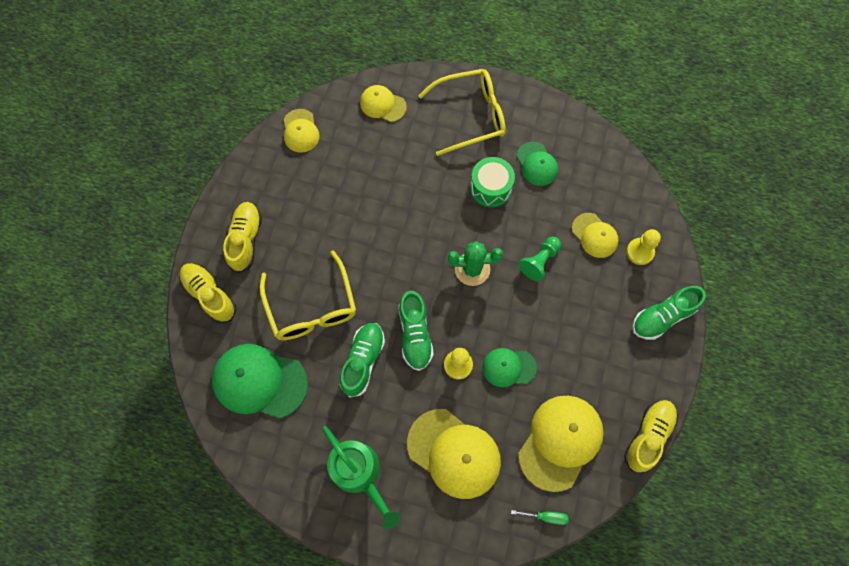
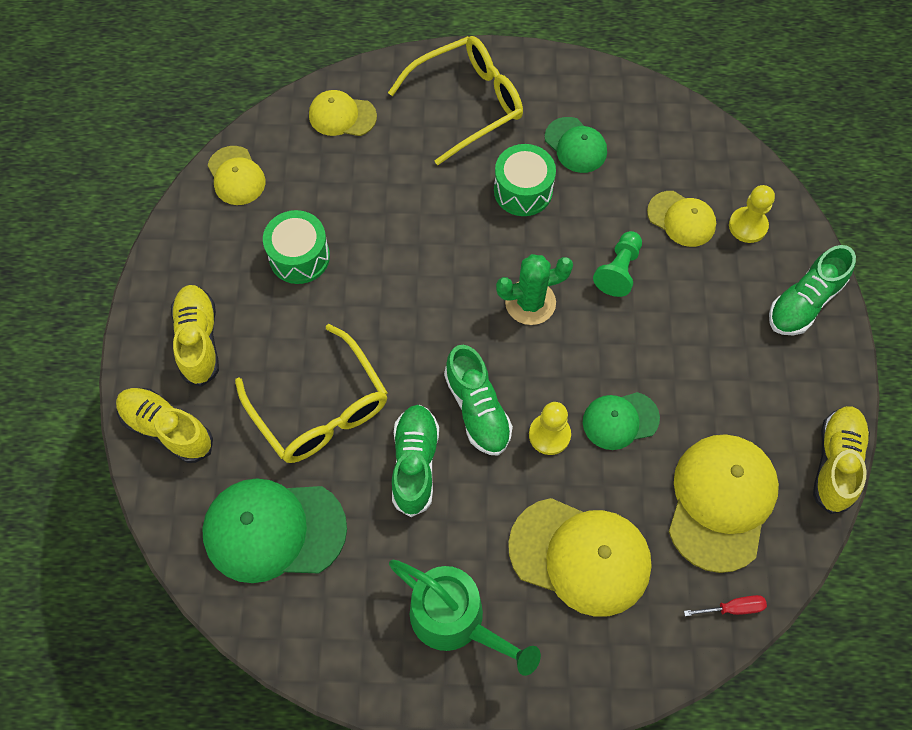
camera: 15 degrees left, 5 degrees down
green screwdriver [511,510,569,525] -> red screwdriver [684,595,767,616]
none -> green drum [263,210,330,284]

